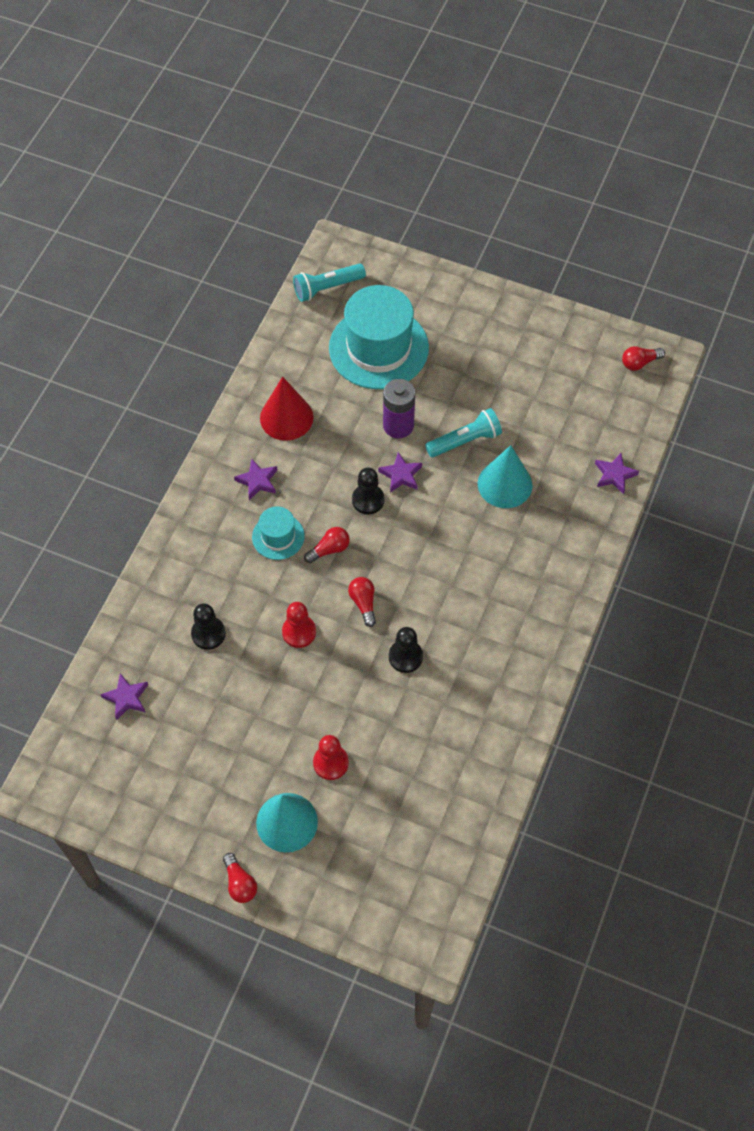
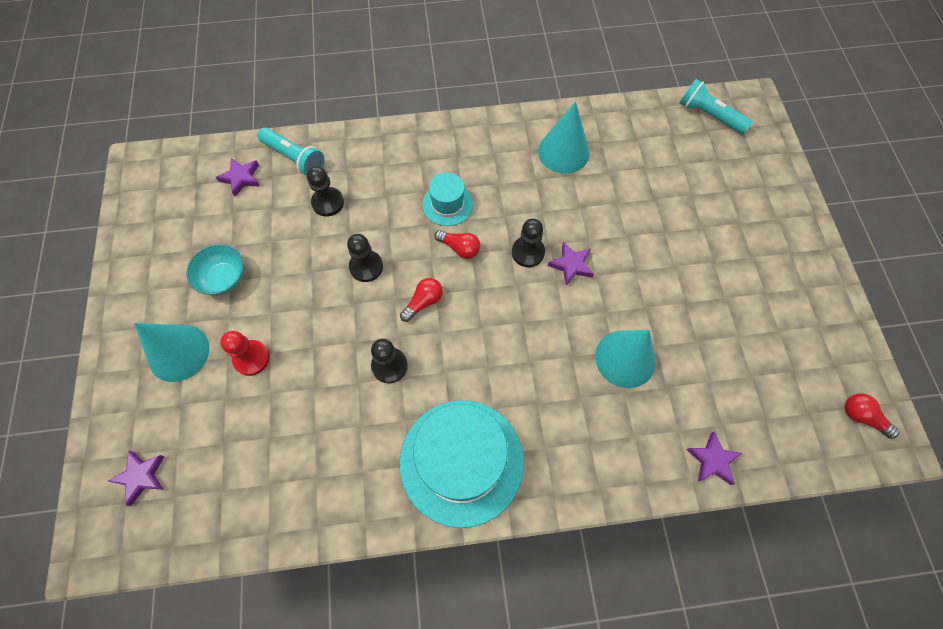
camera: 60 degrees right, 5 degrees up
red light bulb [223,853,257,903] -> none
purple star [234,459,278,500] -> purple star moved to [108,451,165,506]
red cone [260,376,314,441] -> turquoise cone [538,102,590,174]
red pawn [282,602,316,648] -> black pawn [347,234,383,282]
turquoise hat [329,285,429,389] -> turquoise hat moved to [399,400,524,528]
purple battery [383,379,415,438] -> none
turquoise flashlight [425,408,502,457] -> turquoise flashlight moved to [257,128,324,176]
none -> turquoise bowl [186,244,244,295]

